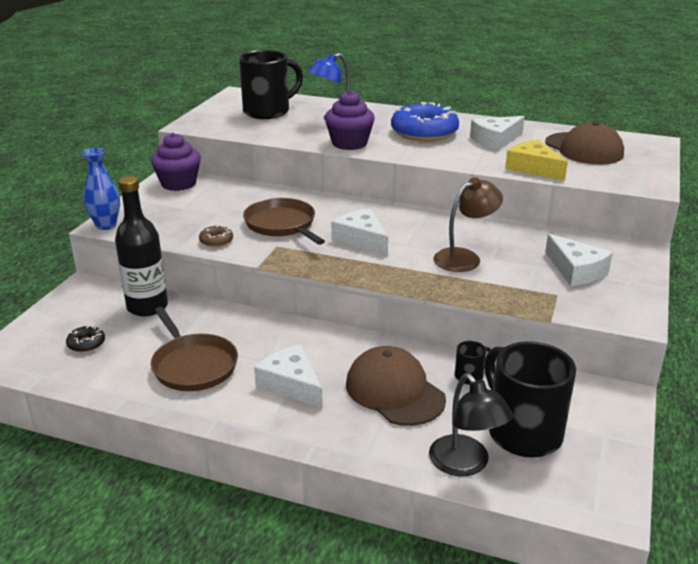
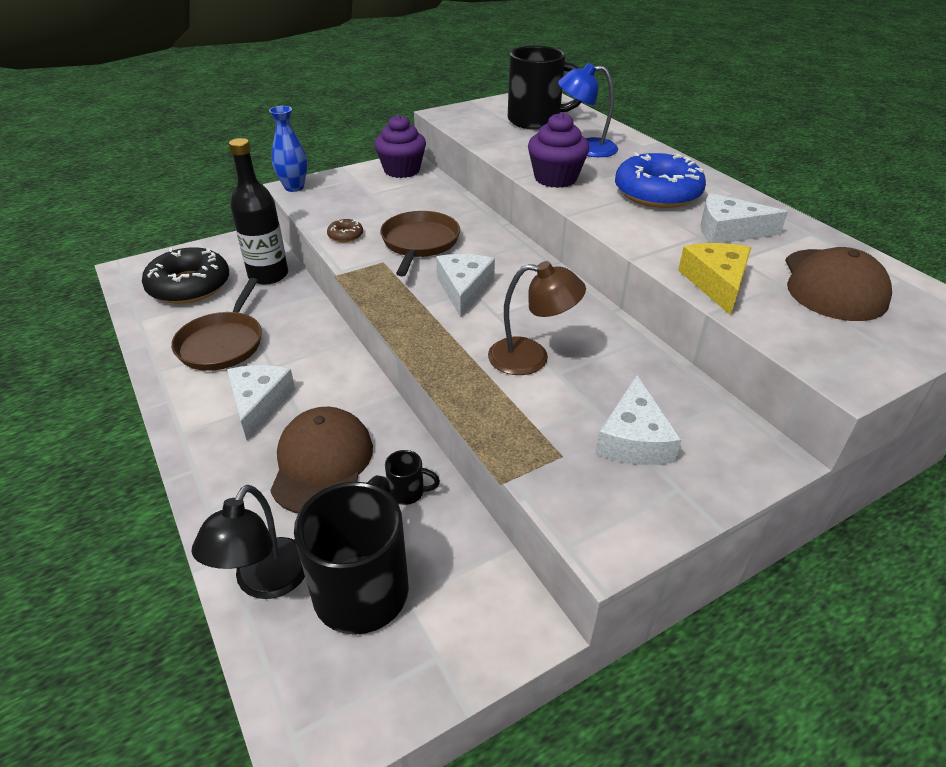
camera: 40 degrees right, 10 degrees up
black donut [66,326,105,352] -> black donut [142,247,229,304], size x2.33

